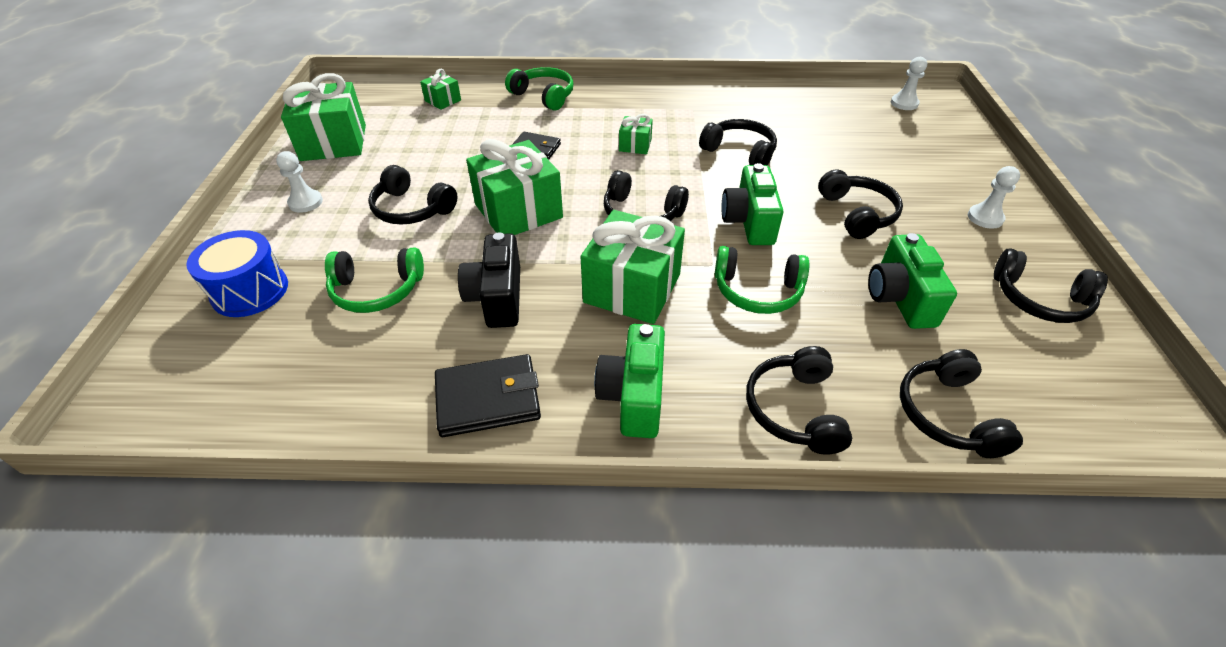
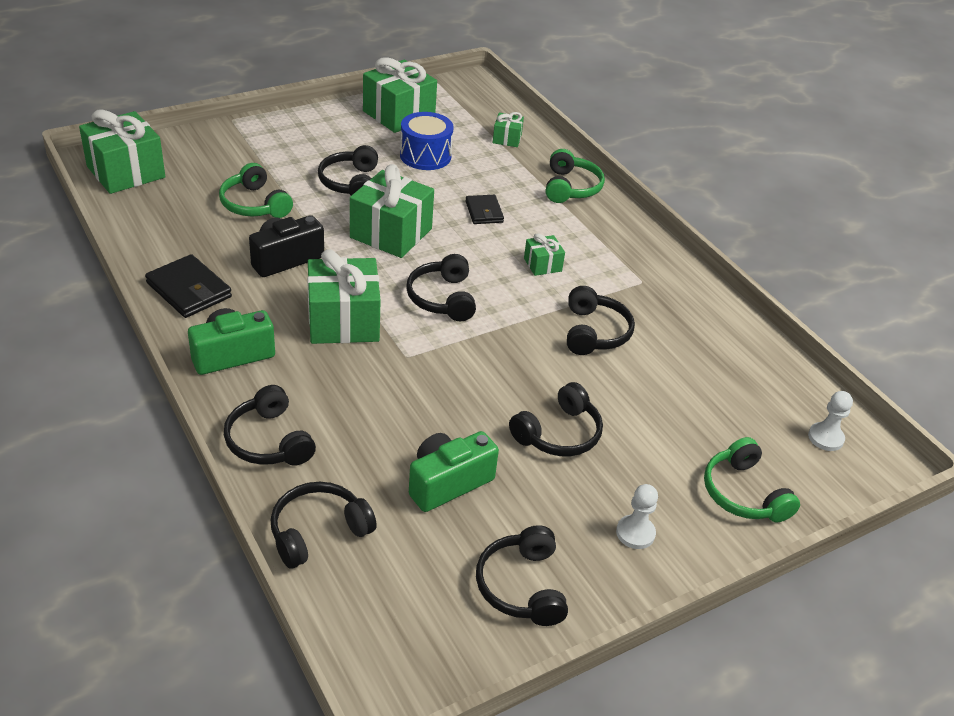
camera: 55 degrees right, 5 degrees down
blue drum [186,230,288,317] -> blue drum moved to [400,112,454,170]
white pawn [276,151,323,213] -> none
green headphones [715,246,809,314] -> green headphones moved to [704,437,800,522]
green camera [721,163,783,245] -> none
black headphones [746,346,852,455] -> black headphones turned 90 degrees counterclockwise [224,385,316,466]
none -> green gift [79,109,165,194]

